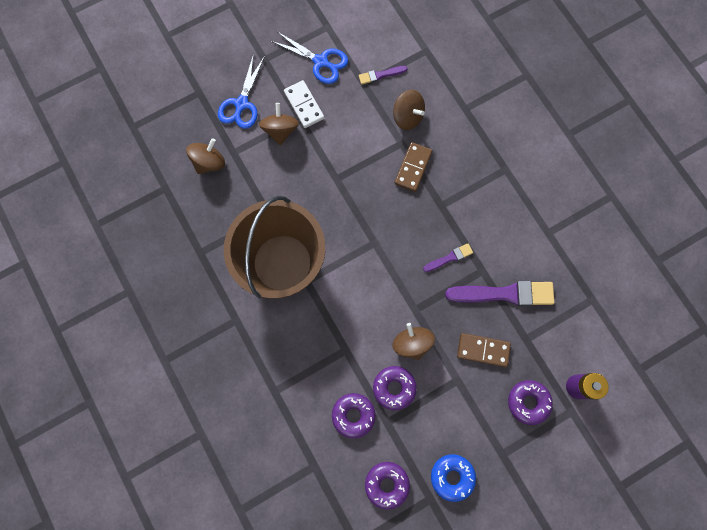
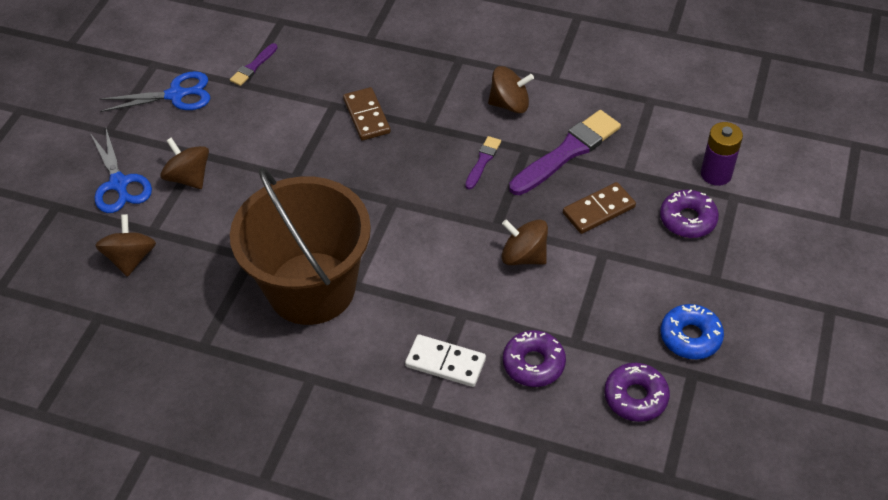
camera: 40 degrees left, 25 degrees down
white domino [284,80,324,128] -> white domino moved to [405,334,486,387]
purple donut [373,366,417,410] -> none
brown spinning top [393,90,425,130] -> brown spinning top moved to [488,66,534,113]

